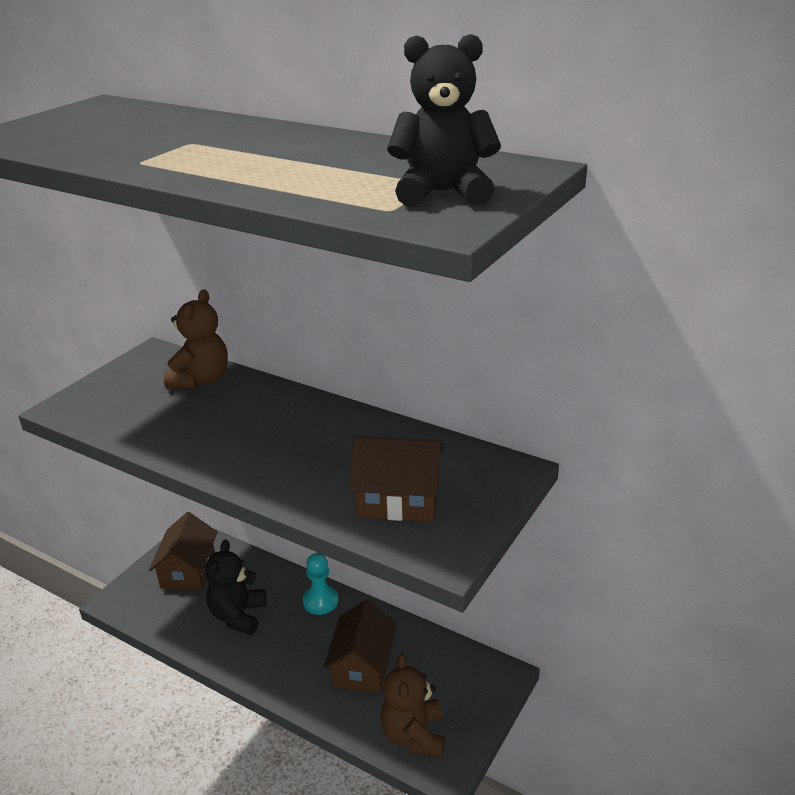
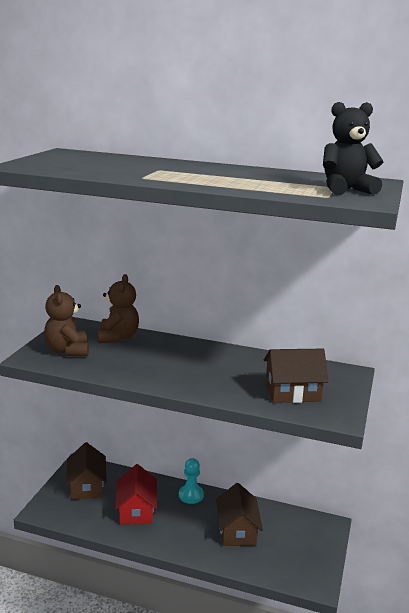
camera: 15 degrees left, 10 degrees down
black teddy bear [205,539,266,635] -> red house [115,464,157,525]
brown teddy bear [380,653,445,758] -> brown teddy bear moved to [44,285,89,356]

